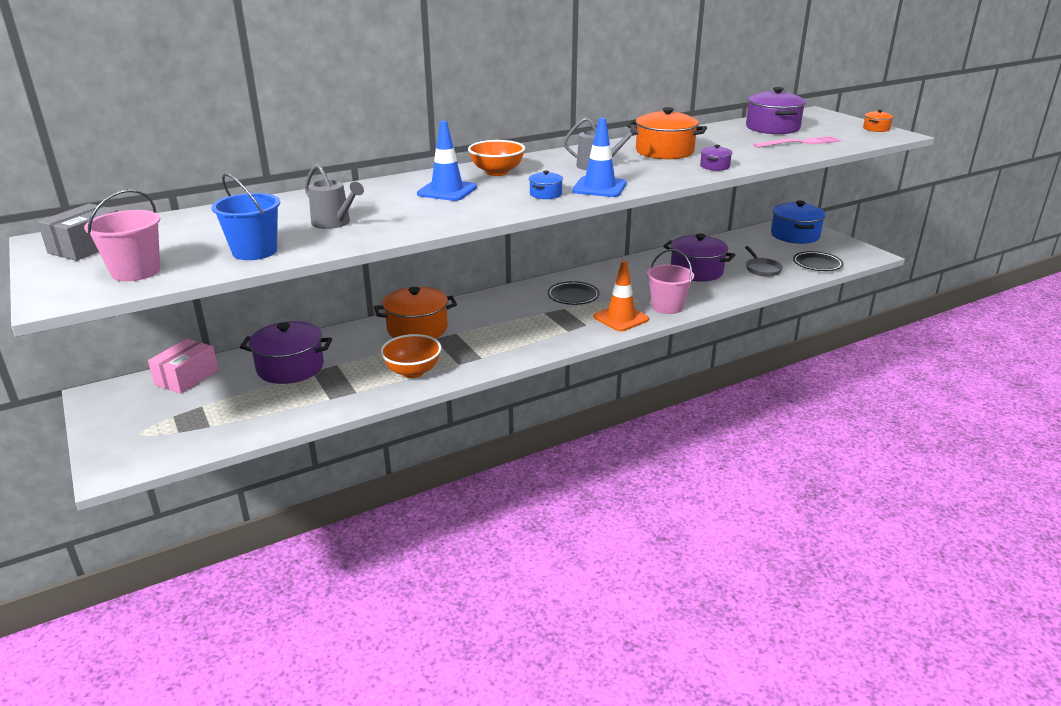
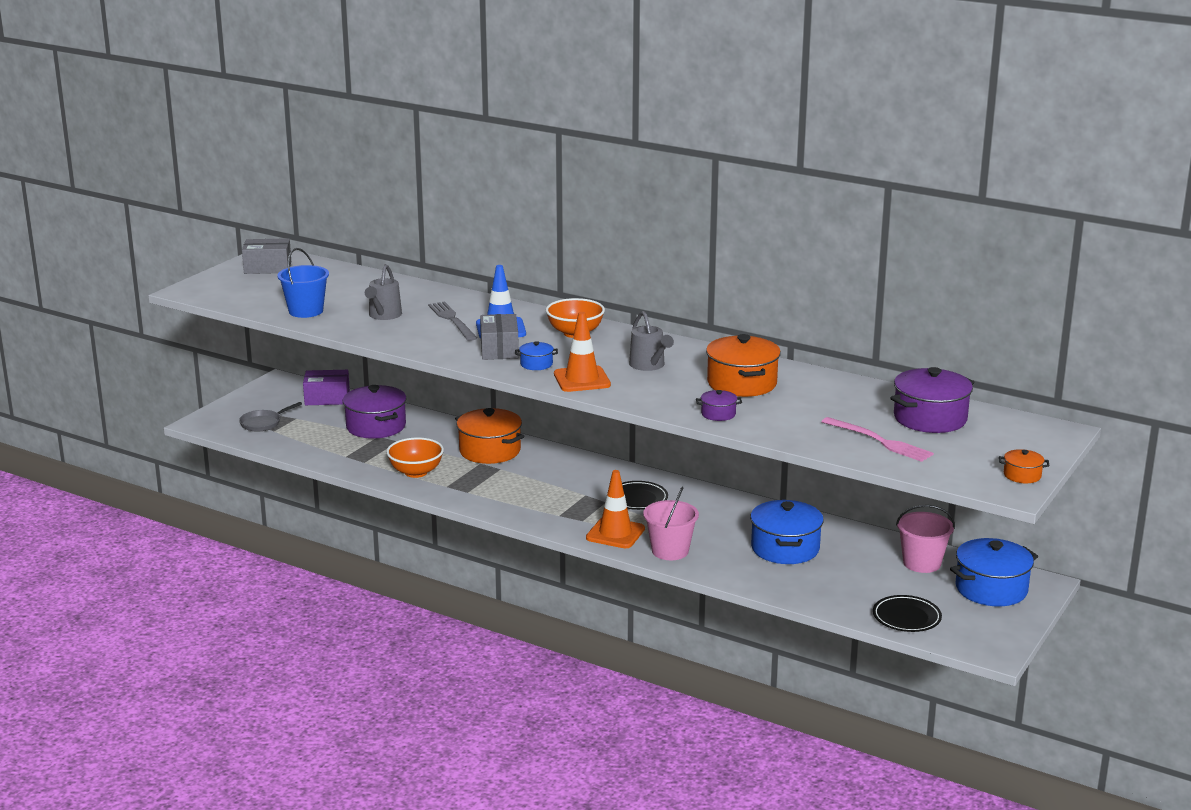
camera: 60 degrees right, 5 degrees down
pink bucket [84,189,161,281] -> pink bucket moved to [896,505,955,573]
pink box [148,339,218,394] -> purple box [303,370,350,405]
blue traffic cone [572,118,626,197] -> orange traffic cone [554,312,611,392]
purple pot [663,234,735,282] -> blue pot [750,500,824,564]
grey pan [745,246,783,277] -> grey pan moved to [239,402,302,432]
none -> grey fork [428,302,477,341]
none -> grey box [480,314,519,360]

